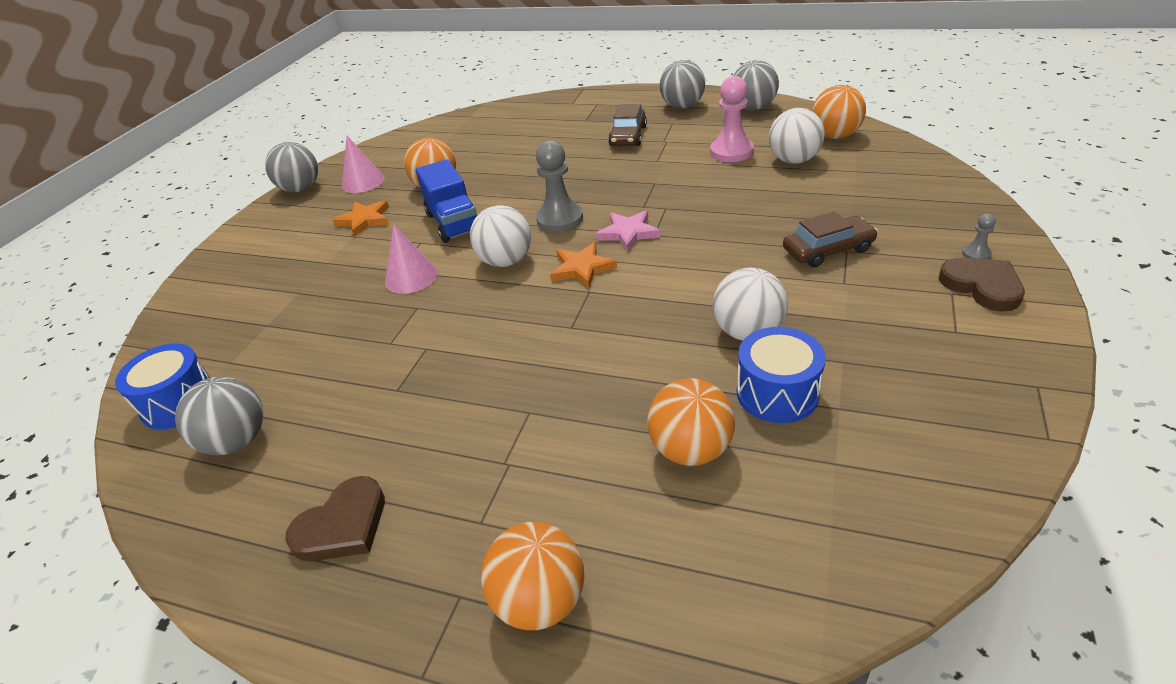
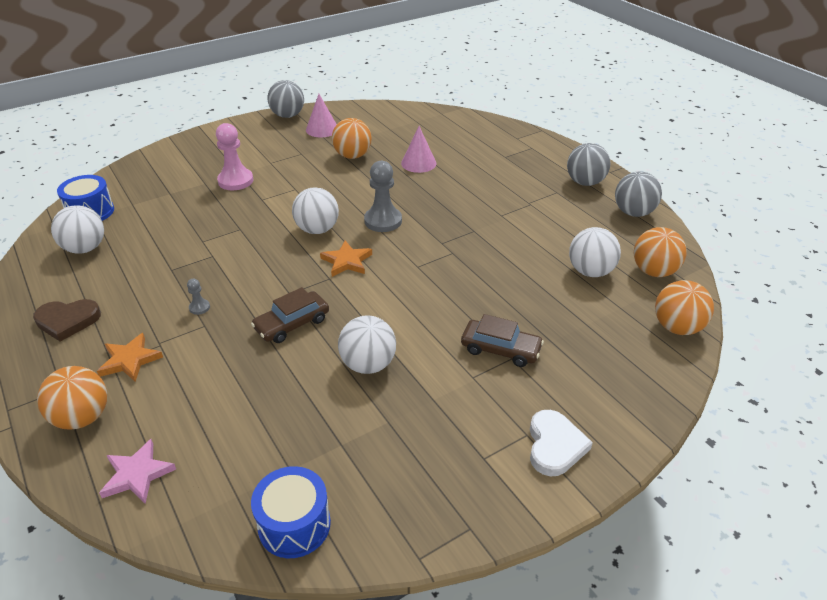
camera: 35 degrees right, 0 degrees up
grey ball [175,377,263,455] -> white ball [51,205,104,254]
orange star [332,200,389,237] -> orange star moved to [97,333,163,382]
pink cone [385,225,438,294] -> pink cone moved to [401,126,437,173]
blue truck [415,159,477,243] -> none
pink star [596,211,660,252] -> pink star moved to [99,439,176,504]
brown car [608,104,647,146] -> brown car moved to [251,287,329,343]
orange ball [647,378,735,466] -> orange ball moved to [655,280,714,335]
pink pawn [710,76,754,162] -> pink pawn moved to [216,123,253,190]
blue drum [736,327,826,423] -> blue drum moved to [251,466,331,558]
brown heart [939,258,1025,312] -> white heart [530,410,593,476]
grey pawn [962,214,996,259] -> grey pawn moved to [187,278,210,315]

